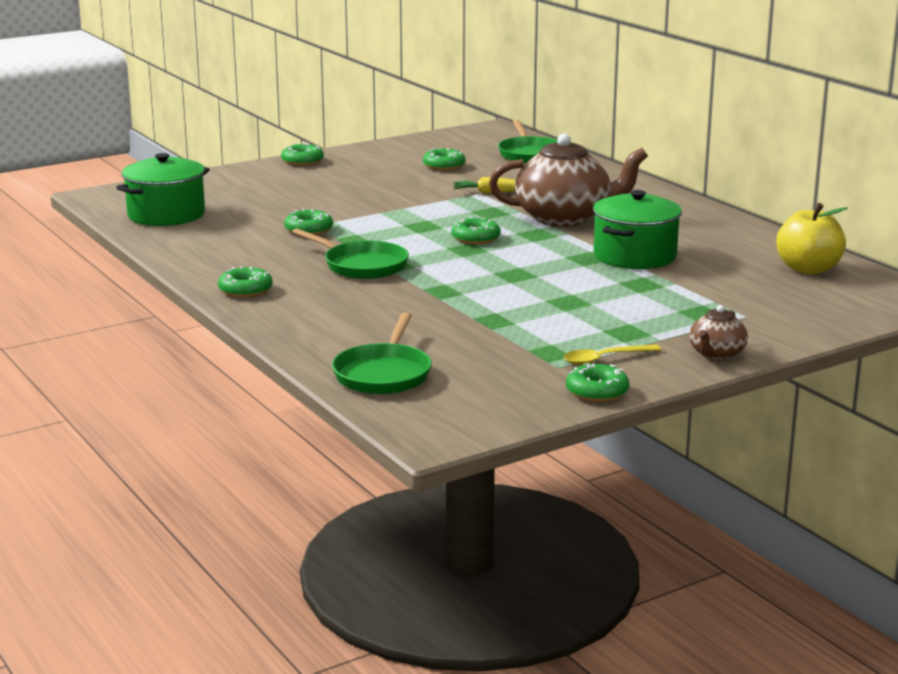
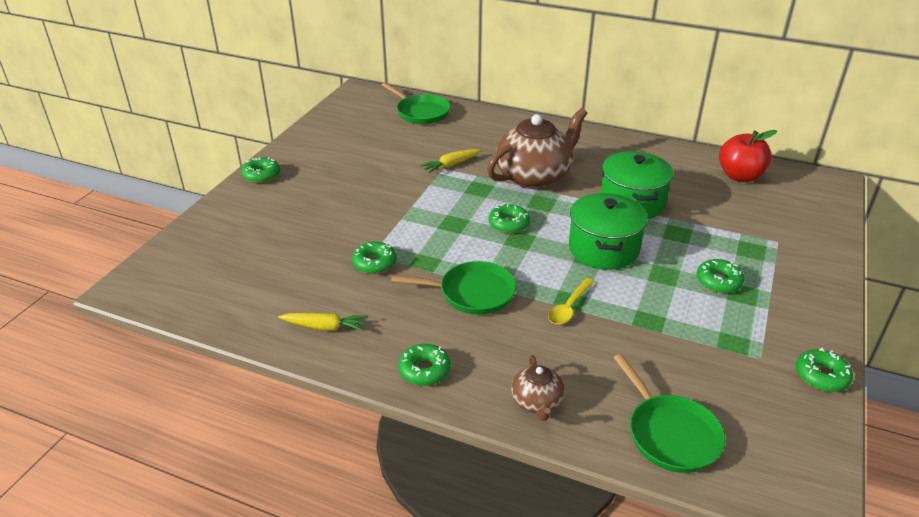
camera: 35 degrees left, 15 degrees up
green pot [116,153,210,226] -> green pot moved to [569,193,648,270]
green donut [423,148,466,171] -> green donut moved to [697,259,744,293]
yellow spoon [563,344,661,365] -> yellow spoon moved to [548,278,594,325]
brown teapot [689,305,748,360] -> brown teapot moved to [511,355,565,421]
yellow apple [776,203,848,274] -> red apple [719,130,777,182]
none -> yellow carrot [278,313,368,332]

